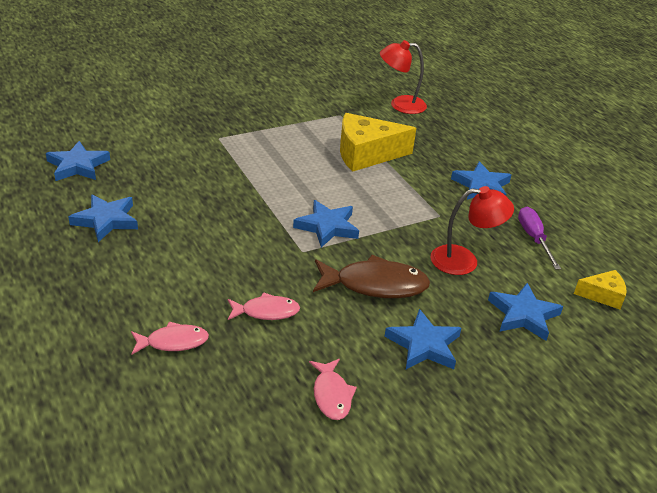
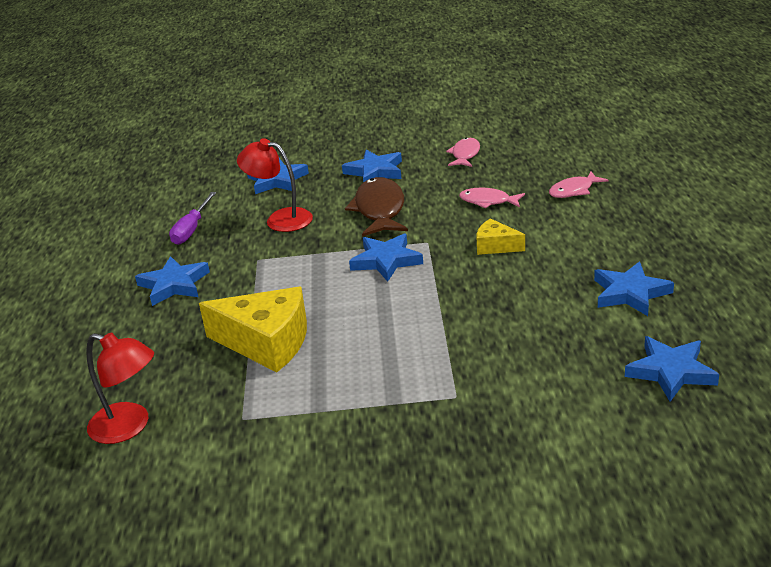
camera: 150 degrees left, 5 degrees down
pink fish [131,322,209,354] -> pink fish turned 45 degrees counterclockwise [549,172,608,198]
brown fish [313,255,430,298] -> brown fish turned 60 degrees clockwise [345,177,408,237]
yellow cheese [574,270,627,309] -> yellow cheese moved to [477,218,525,255]

